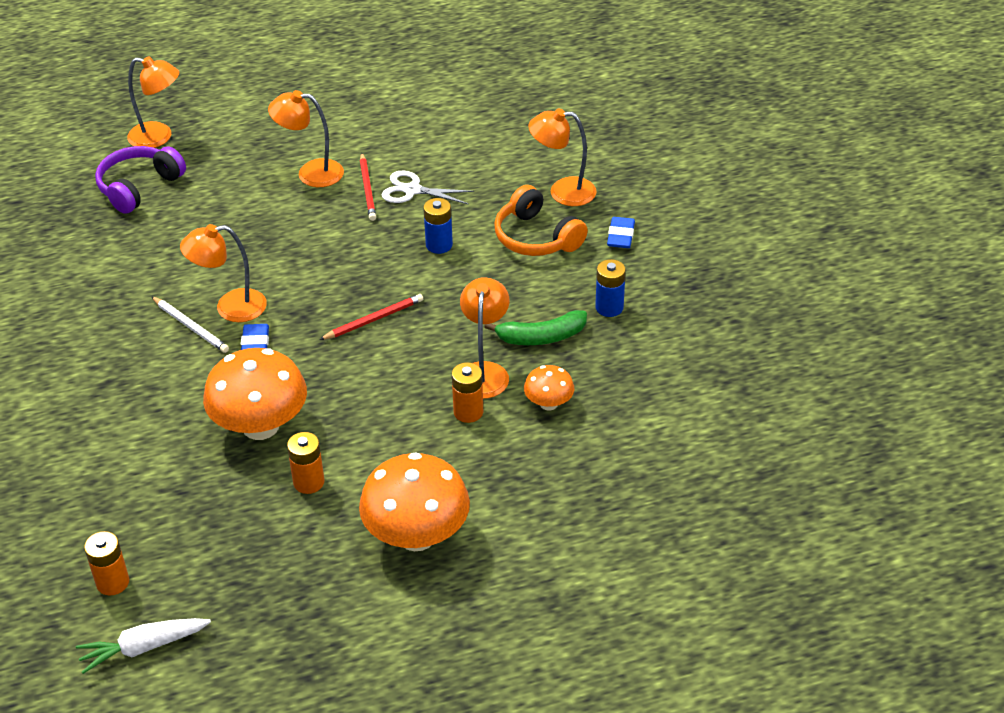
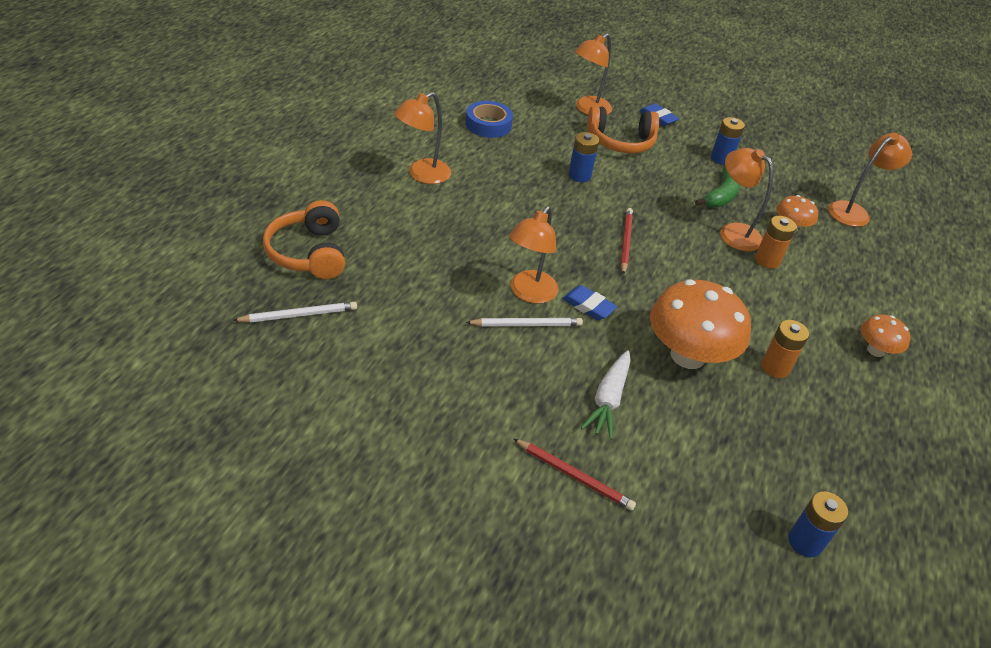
camera: 55 degrees left, 0 degrees up
white carrot [76,618,211,674] -> white carrot moved to [581,350,631,440]
orange battery [84,531,129,596] -> blue battery [788,491,848,557]
purple headphones [95,146,186,214] -> orange headphones [263,200,345,279]
orange lamp [127,56,179,148] -> orange lamp moved to [828,133,912,227]
orange mushroom [359,452,470,551] -> orange mushroom [861,314,911,357], size x0.50
red pencil [360,153,376,221] -> red pencil moved to [513,438,636,511]
white scissors [382,171,474,204] -> none
none -> white pencil [232,302,357,323]
none -> blue tape [465,101,513,138]

